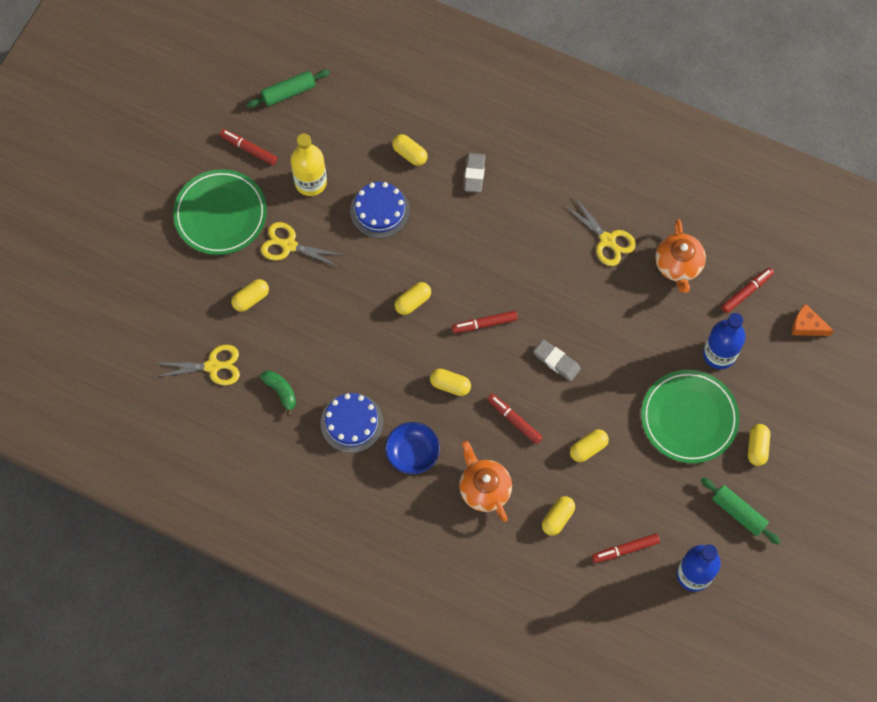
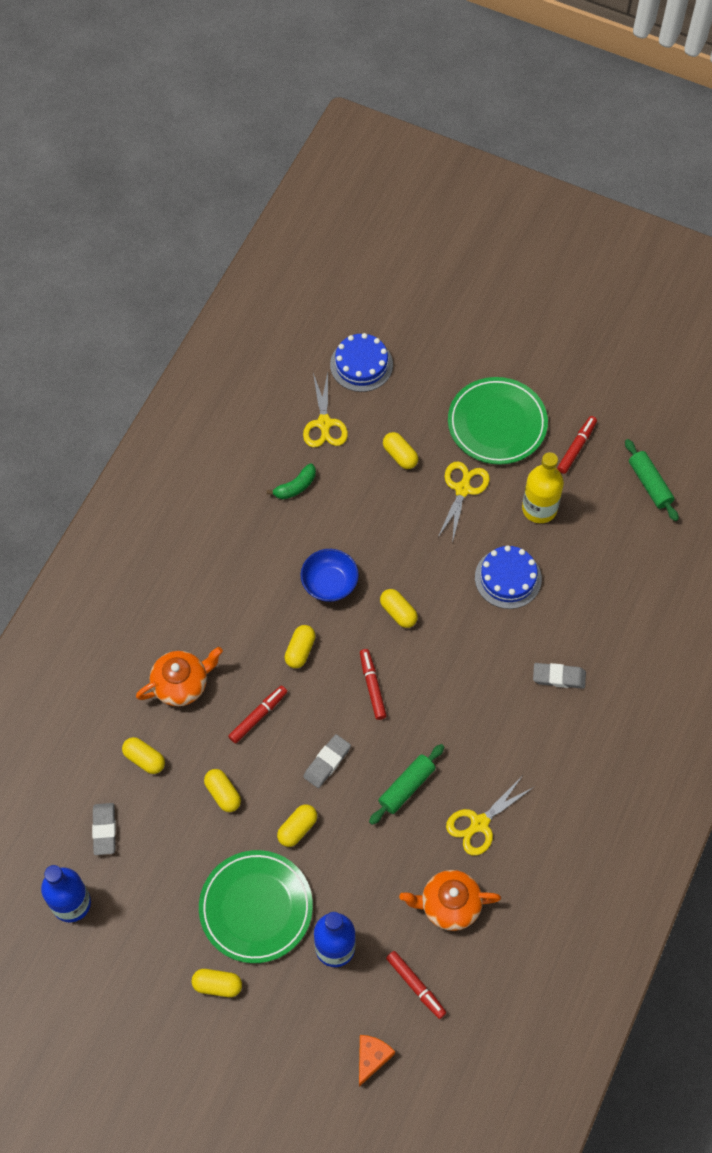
camera: 90 degrees right, 5 degrees down
blue cake [321,393,383,453] -> blue cake moved to [330,333,393,392]
blue bowl [385,422,440,475] -> blue bowl moved to [301,549,359,602]
yellow capsule [392,134,428,166] -> yellow capsule moved to [277,805,317,847]
red marker [592,534,660,563] -> grey eraser [92,803,116,855]
green rolling pin [701,477,781,544] -> green rolling pin moved to [369,744,444,825]

